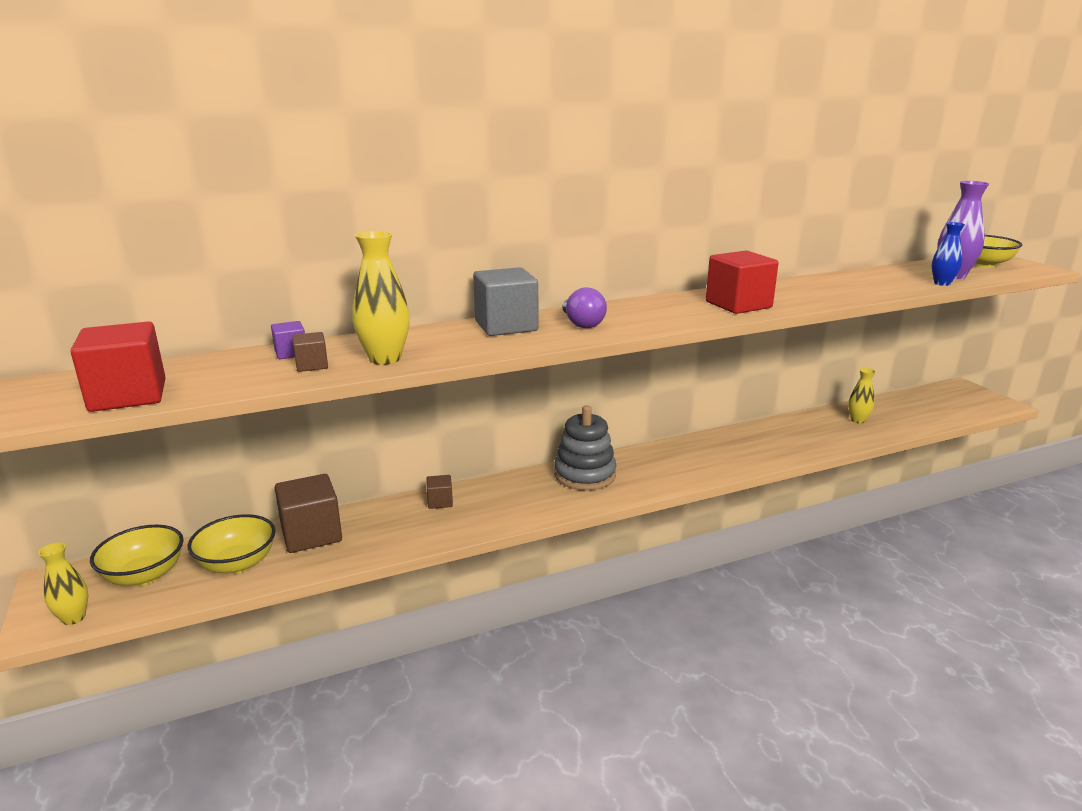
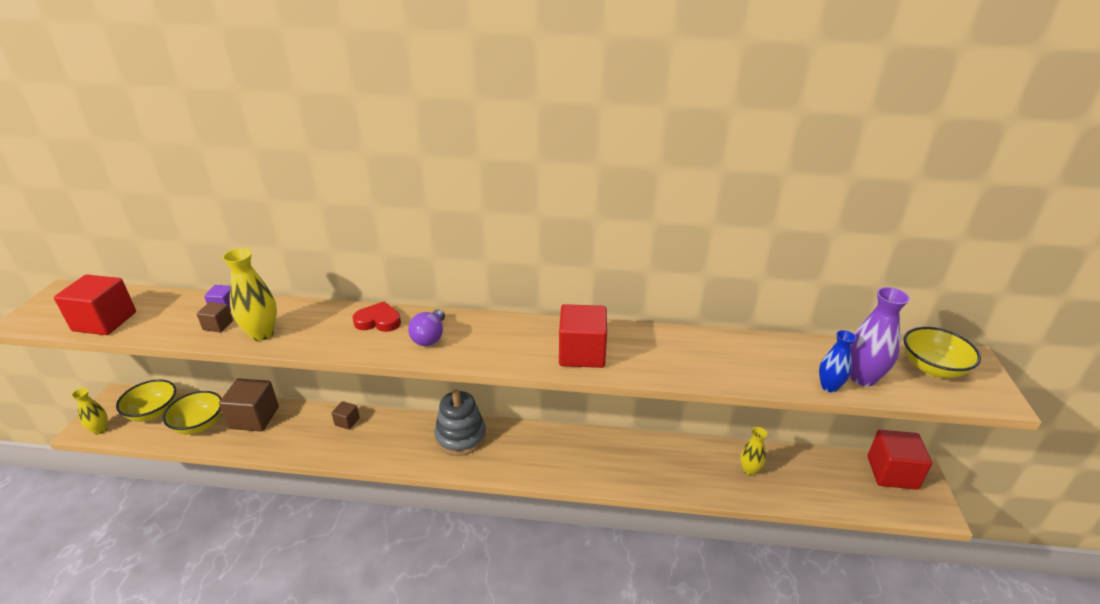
camera: 30 degrees right, 10 degrees up
grey cube [473,267,538,336] -> red heart [352,301,401,332]
none -> red cube [868,430,932,490]

